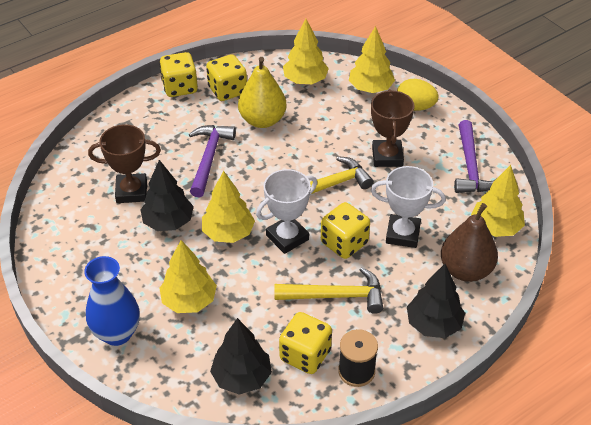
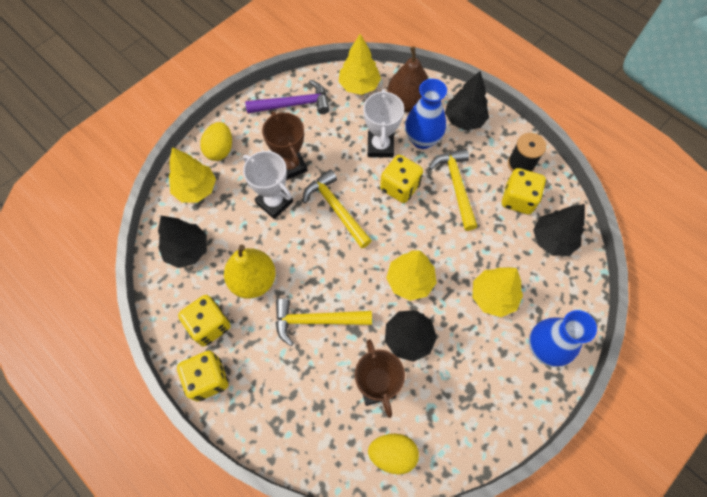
camera: 100 degrees left, 20 degrees up
purple hammer [189,125,236,197] -> yellow hammer [276,298,372,346]
white trophy [256,169,317,254] -> white trophy moved to [243,151,293,219]
yellow tree [283,19,329,84] -> black tree [158,216,207,268]
brown trophy [371,89,414,167] -> brown trophy turned 75 degrees clockwise [262,111,308,180]
none -> yellow egg [368,434,419,475]
none -> blue vase [405,79,447,149]

